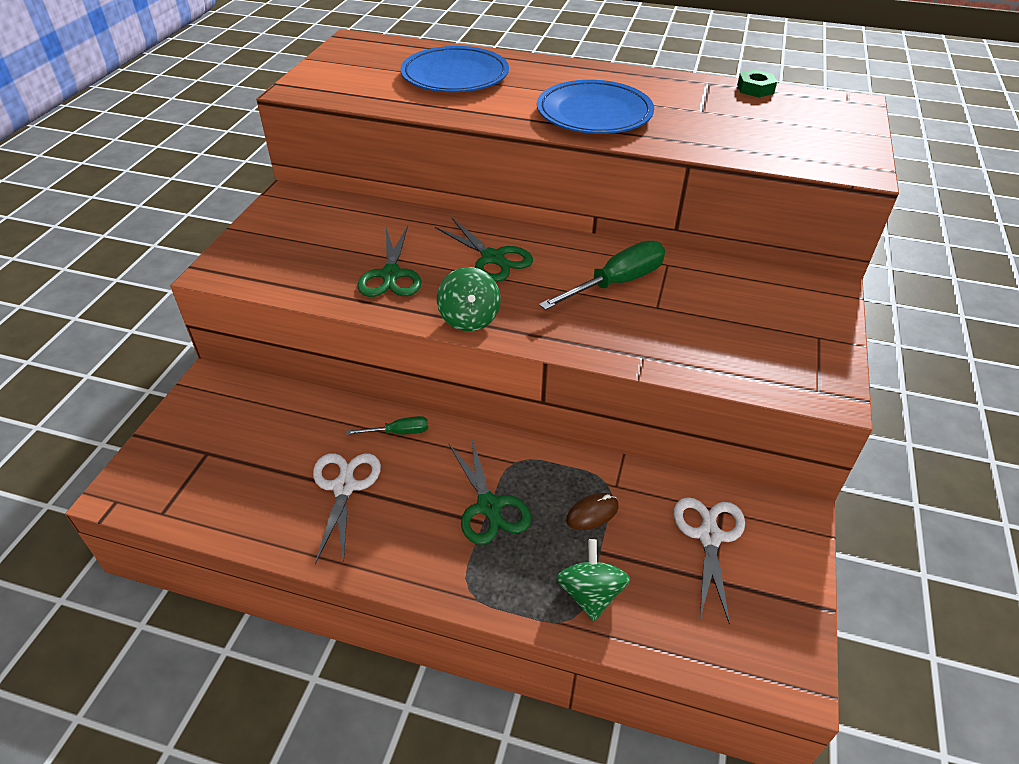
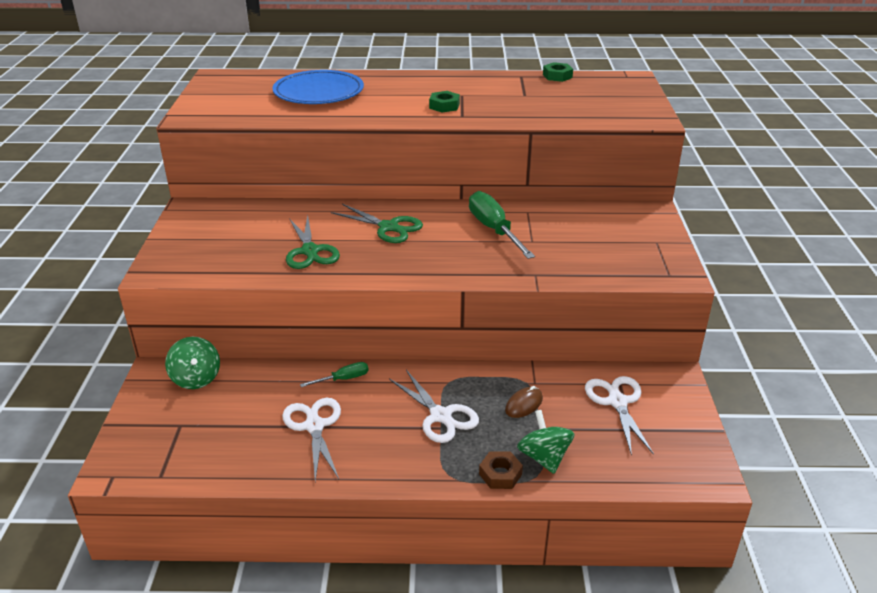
camera: 15 degrees left, 10 degrees down
green spinning top [437,267,500,331] -> green spinning top moved to [165,337,220,389]
green scissors [448,436,531,545] -> white scissors [389,370,479,443]
blue plate [537,80,654,134] -> green nut [429,91,460,113]
green screwdriver [539,240,665,310] -> green screwdriver turned 60 degrees counterclockwise [469,191,535,259]
none -> brown nut [479,451,523,489]

